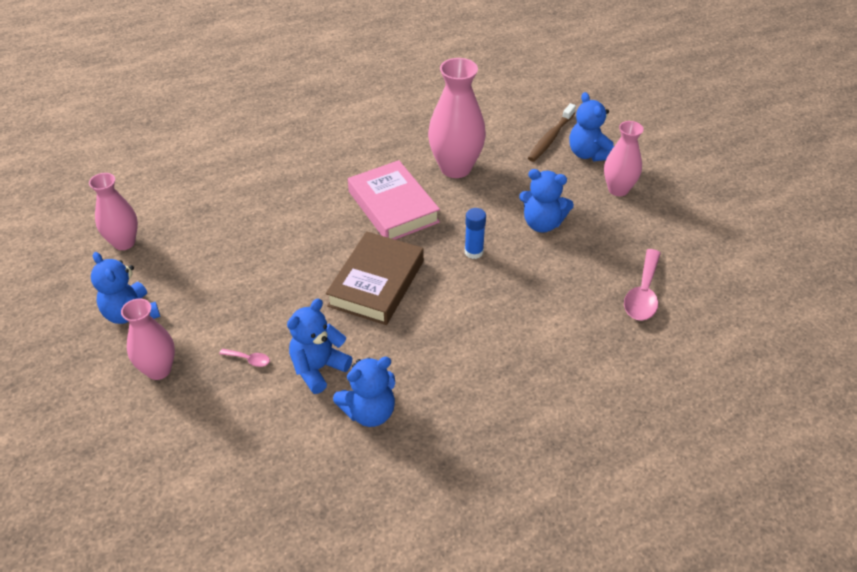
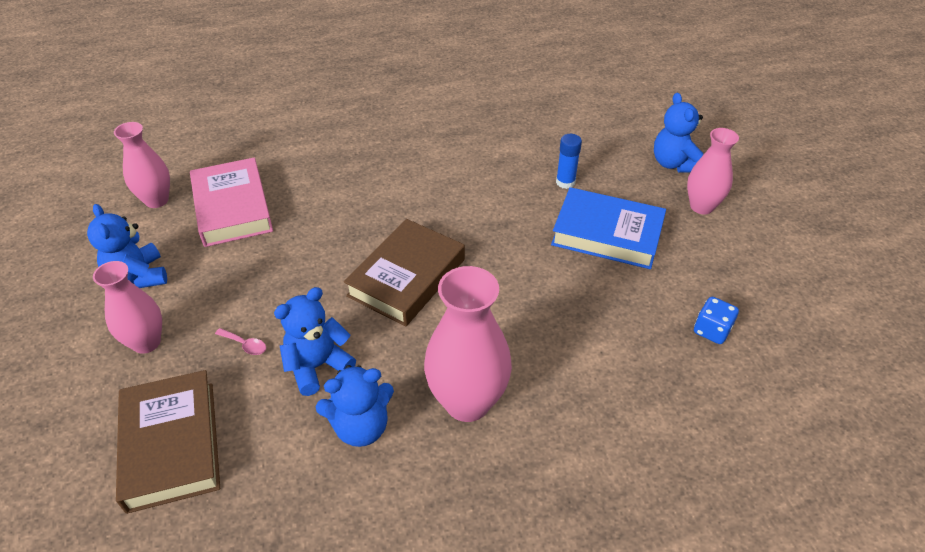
camera: 10 degrees right, 0 degrees up
pink book [348,160,440,240] -> pink book moved to [190,157,273,247]
pink vase [428,58,486,178] -> pink vase moved to [424,266,512,422]
blue glue stick [465,208,486,259] -> blue glue stick moved to [556,134,582,189]
blue teddy bear [519,169,574,233] -> blue book [551,187,666,269]
brown toothbrush [528,103,576,162] -> none
pink spoon [624,249,661,321] -> blue dice [694,297,739,344]
none -> brown book [116,370,220,514]

